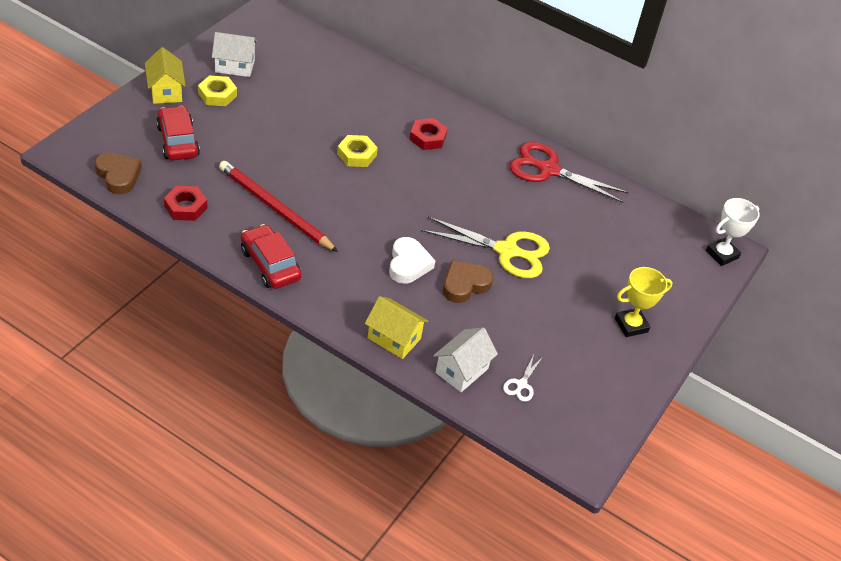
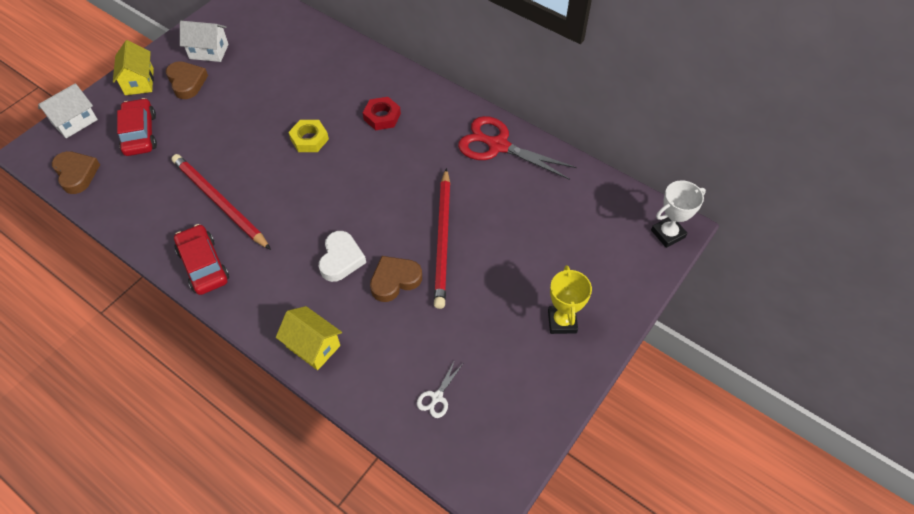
camera: 10 degrees right, 10 degrees up
red nut [164,186,207,221] -> none
yellow nut [198,75,237,106] -> brown heart [166,61,208,99]
yellow scissors [421,216,550,278] -> red pencil [434,168,450,309]
white house [433,327,498,392] -> white house moved to [38,83,98,138]
yellow trophy [615,267,673,337] -> yellow trophy turned 75 degrees counterclockwise [548,265,592,334]

